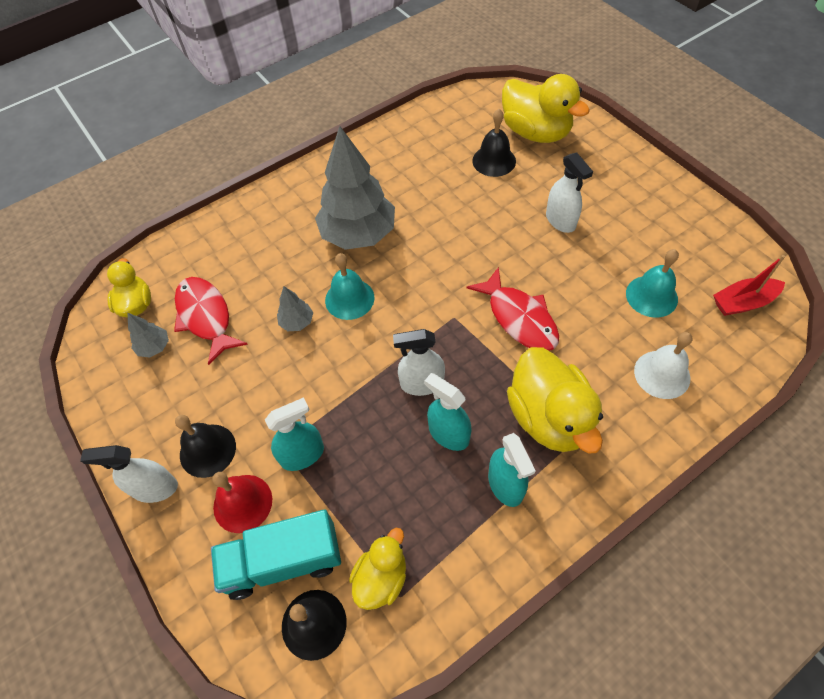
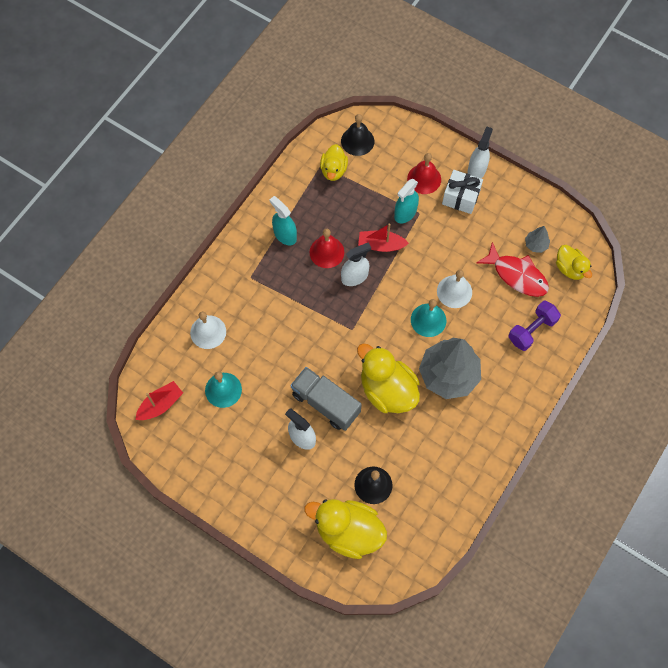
camera: 155 degrees right, 10 degrees up
white spray bottle [80,445,178,503] -> white spray bottle turned 45 degrees counterclockwise [468,126,493,178]
black bell [175,415,236,478] -> white gift [442,170,483,214]
turquoise truck [211,510,341,600] -> none
grey tree [277,286,313,331] -> white bell [437,270,472,308]
turquoise spray bottle [424,373,472,451] -> red bell [309,229,344,268]
red fish [466,267,559,351] -> none
yellow duck [507,347,603,453] -> yellow duck moved to [357,343,420,413]
none -> grey truck [290,367,362,431]
none -> red boat [358,223,409,252]
none -> purple dumbbell [508,301,561,351]

